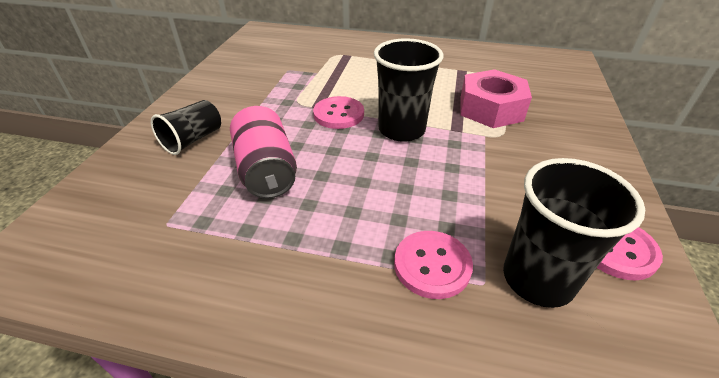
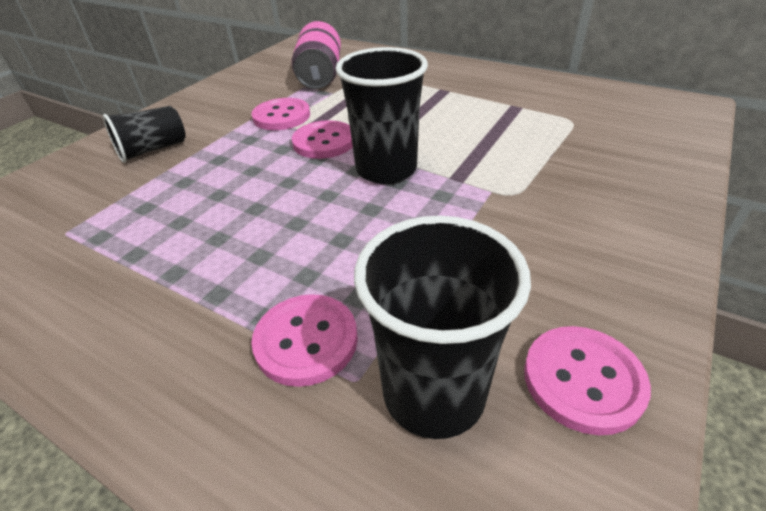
camera: 20 degrees right, 0 degrees up
pink can [230,106,297,199] -> pink can moved to [291,21,341,89]
pink nut [460,69,532,128] -> none
none -> pink button [252,98,310,130]

